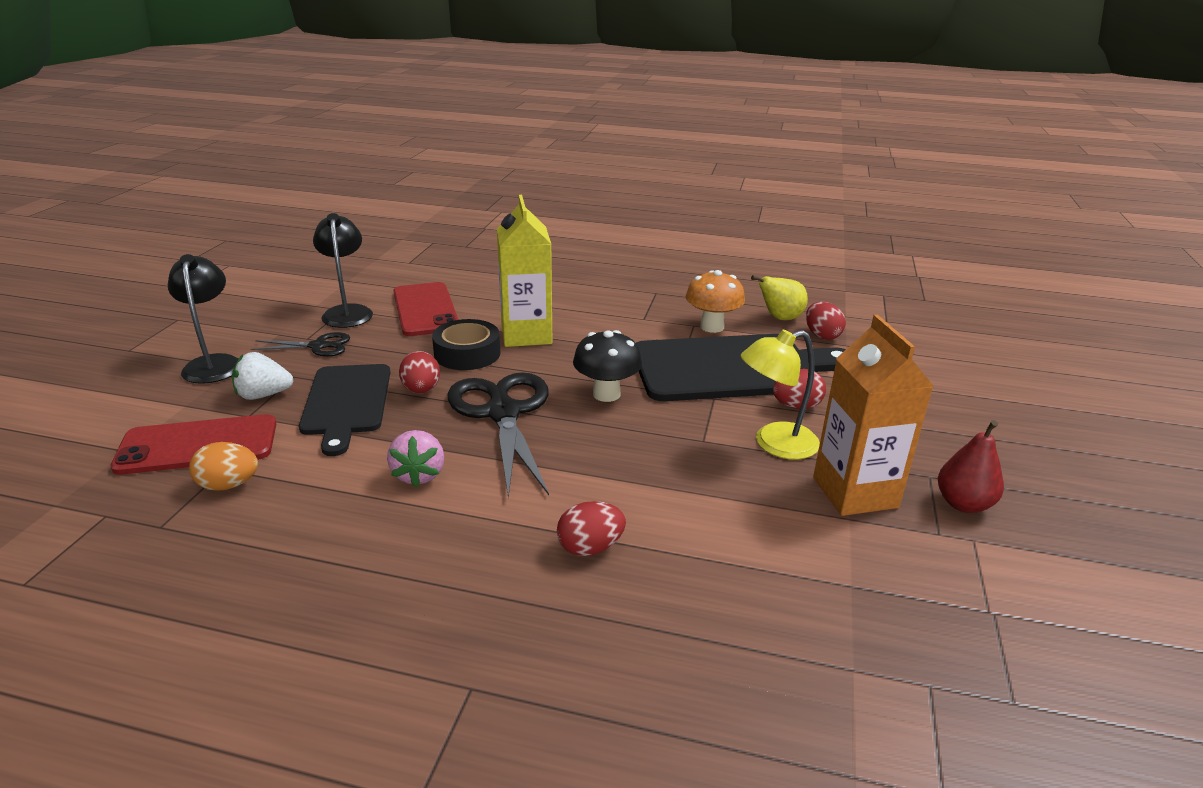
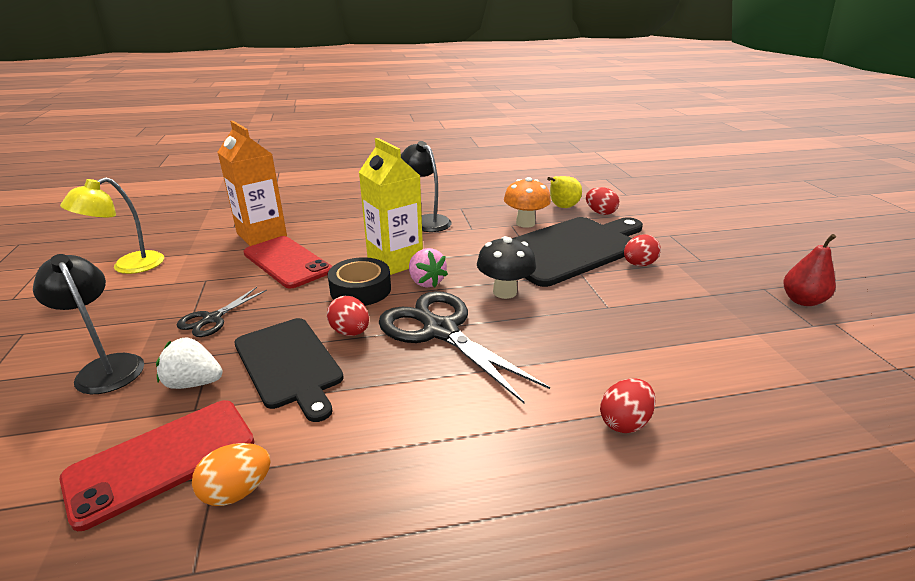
camera: 25 degrees left, 0 degrees up
white strawberry [232,352,293,400] -> white strawberry turned 45 degrees clockwise [156,338,223,389]
black scissors [251,332,350,357] -> black scissors turned 150 degrees clockwise [177,287,267,337]
black lamp [313,213,373,328] -> black lamp moved to [401,141,452,232]
pink strawberry [387,430,444,487] -> pink strawberry moved to [409,248,448,288]
yellow lamp [741,330,820,460] -> yellow lamp moved to [60,177,164,274]
orange carton [813,315,934,516] -> orange carton moved to [218,121,287,246]

